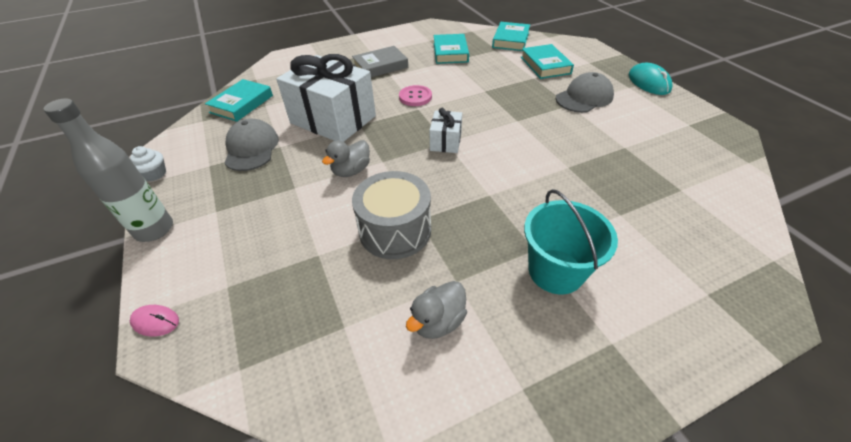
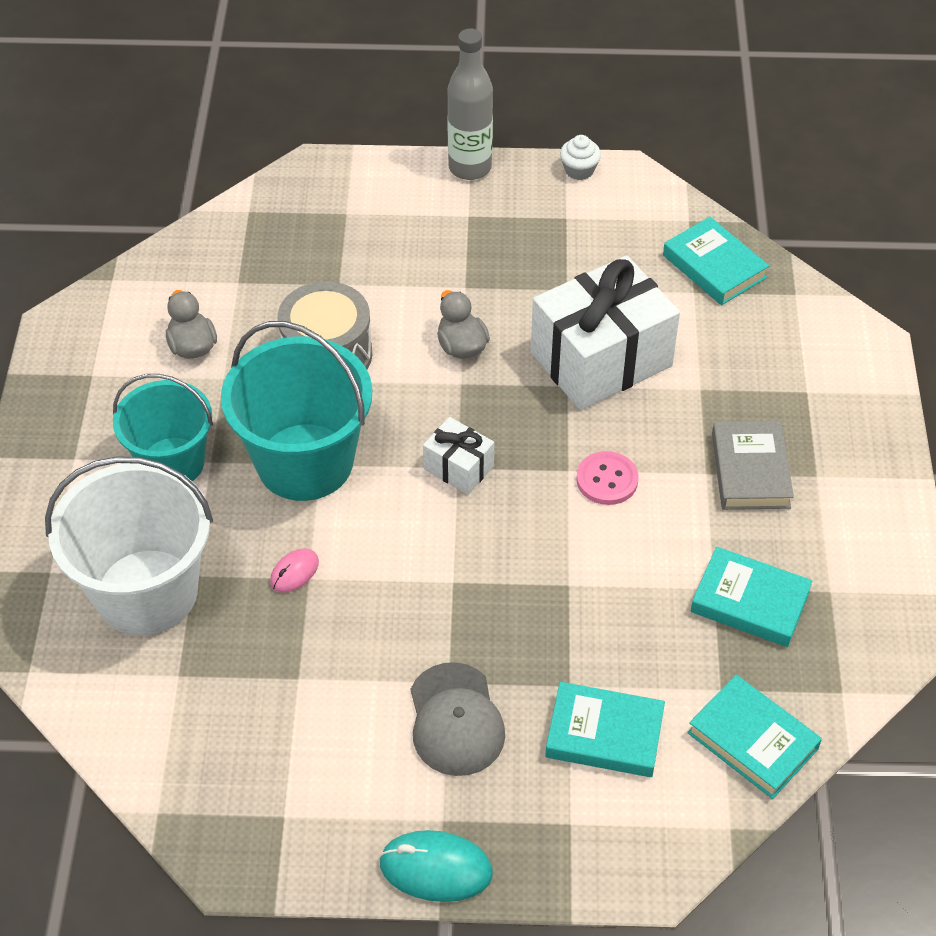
camera: 115 degrees right, 5 degrees up
pink mouse [130,305,179,336] -> pink mouse moved to [270,548,319,593]
grey cap [224,118,279,171] -> none
none -> white bucket [45,456,213,636]
none -> turquoise bucket [221,321,372,501]

